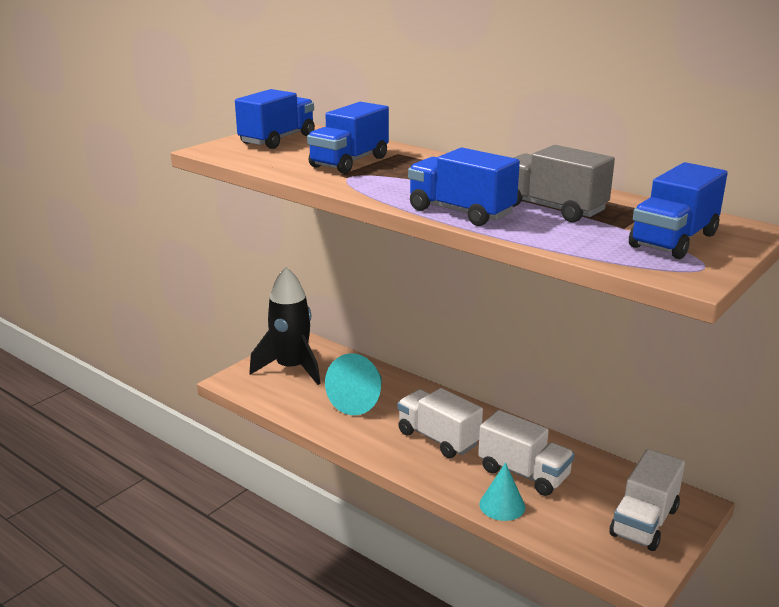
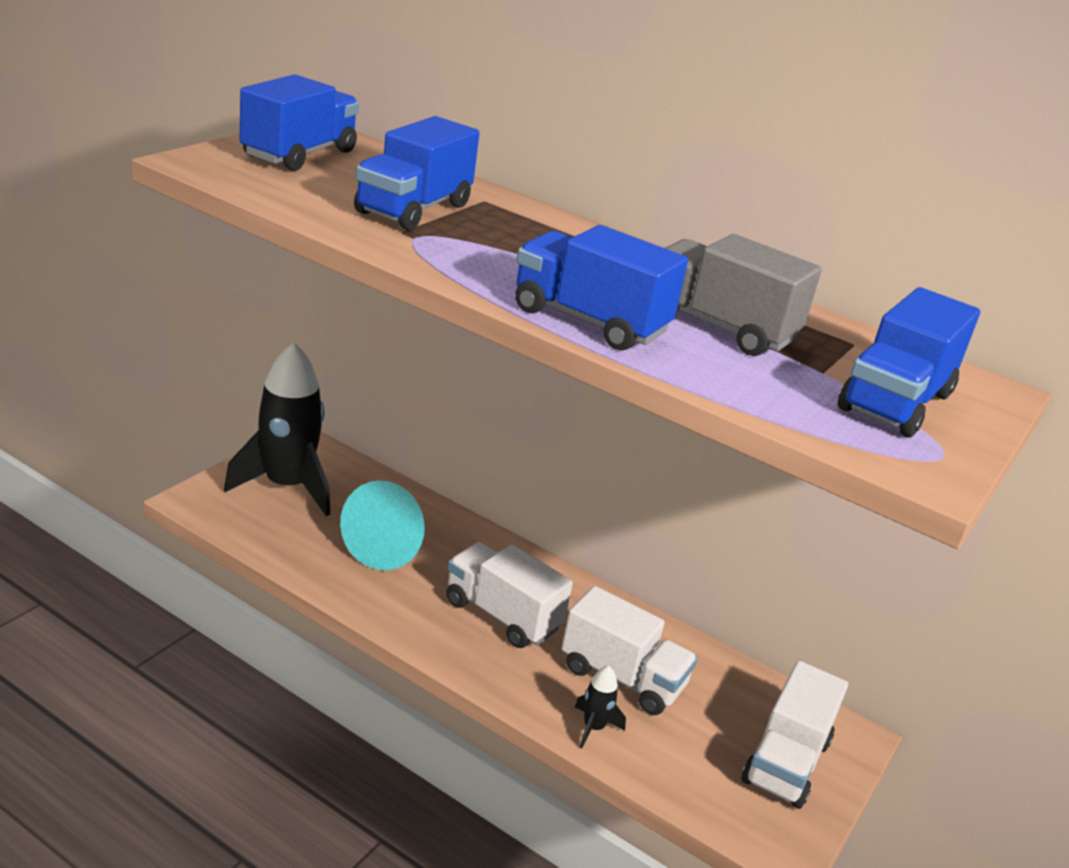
camera: 10 degrees left, 5 degrees up
turquoise cone [480,462,525,521] -> black rocket [575,666,626,748]

